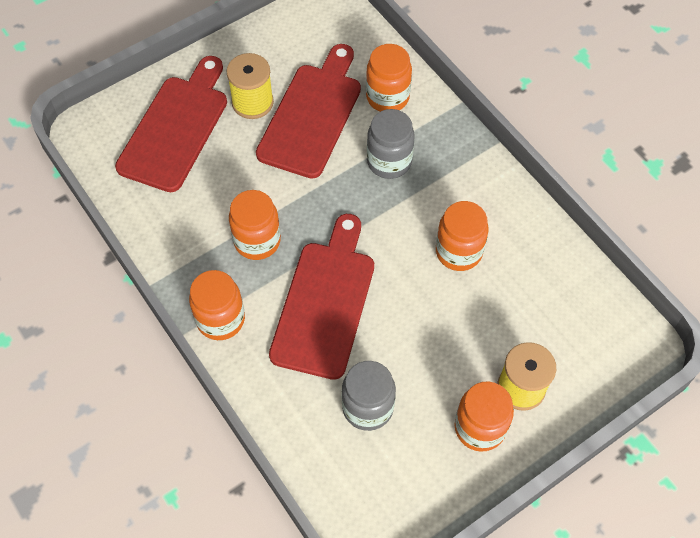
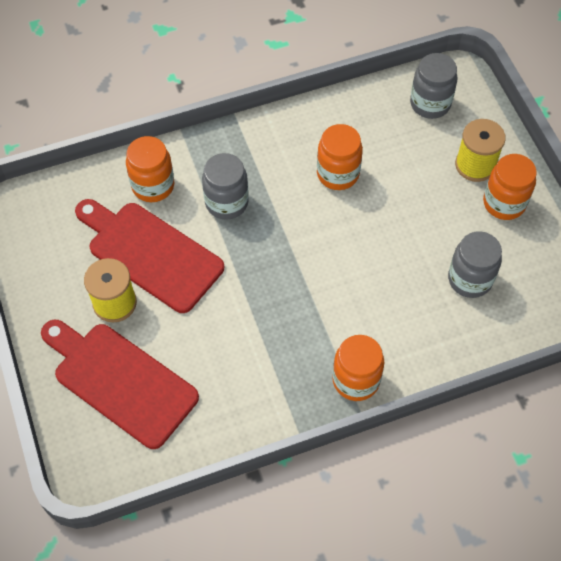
camera: 75 degrees left, 0 degrees up
orange jar [229,190,281,260] -> none
red cutting board [269,214,374,380] -> none
none -> grey jar [410,53,457,119]

